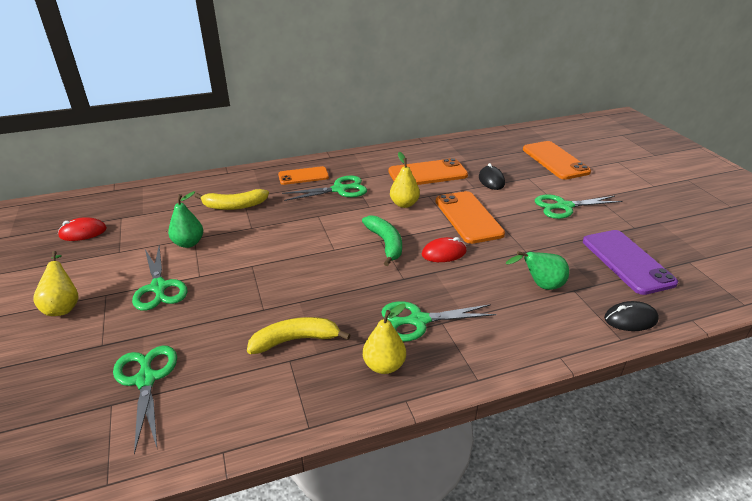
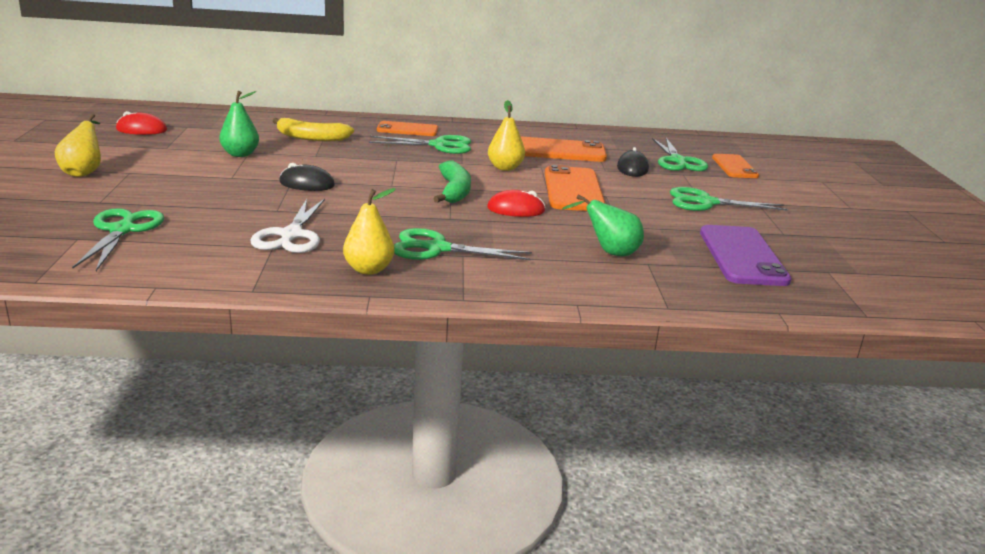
camera: 15 degrees right, 10 degrees down
green scissors [132,245,187,311] -> green scissors moved to [652,138,708,171]
yellow banana [247,317,350,354] -> white scissors [250,199,325,253]
orange phone [523,141,591,180] -> orange phone [712,154,759,178], size x0.64
black mouse [604,301,659,331] -> black mouse moved to [279,163,335,191]

